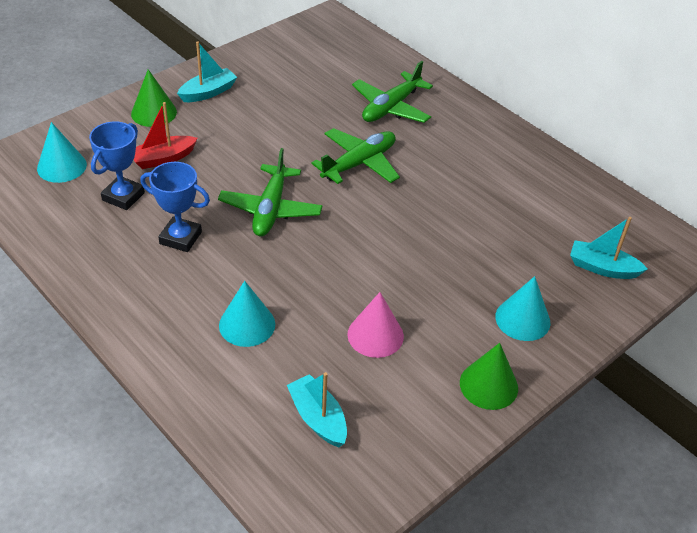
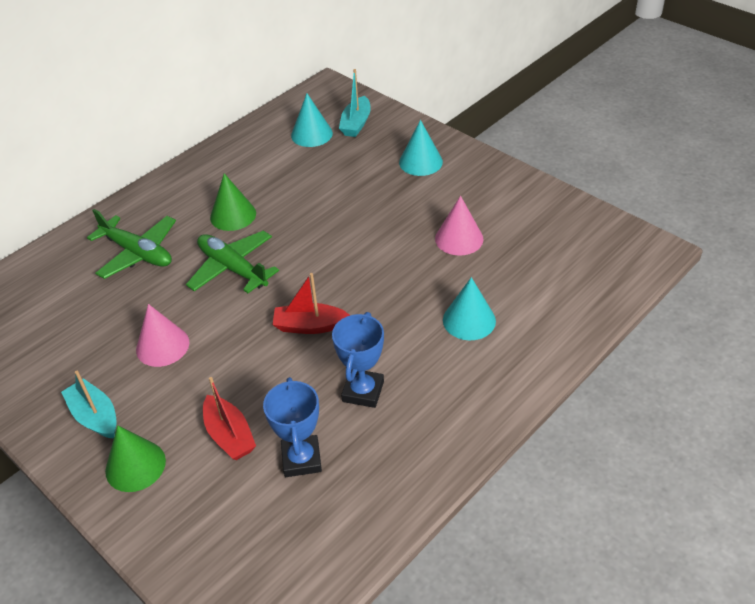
camera: 90 degrees left, 0 degrees up
turquoise cone [37,122,87,183] -> turquoise cone moved to [291,93,333,147]
blue trophy [89,121,145,210] -> blue trophy turned 60 degrees clockwise [263,377,322,477]
green plane [218,148,323,236] -> red boat [272,273,350,334]
turquoise boat [287,372,347,447] -> none
green cone [460,343,518,410] -> green cone moved to [210,173,256,231]
none -> pink cone [136,304,189,367]

